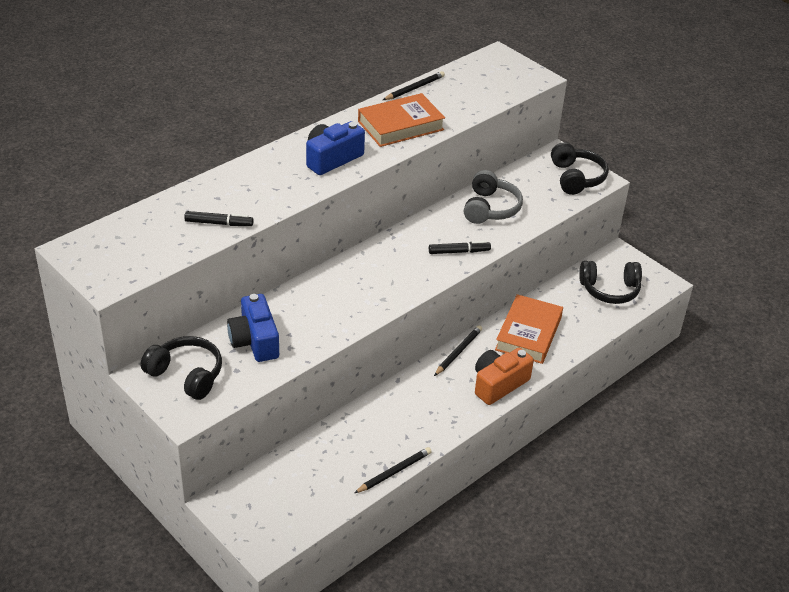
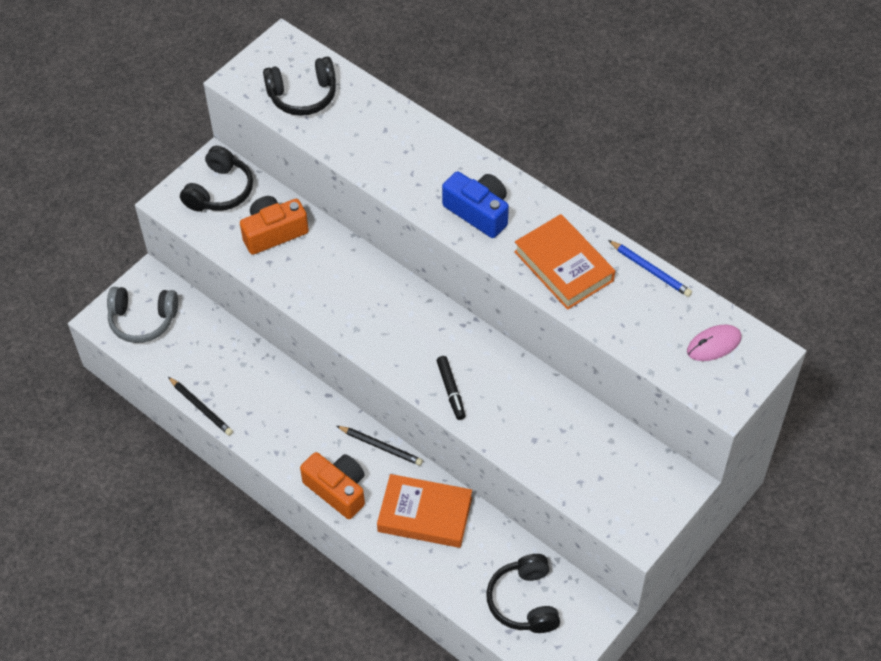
camera: 85 degrees right, 15 degrees up
black marker [184,211,254,226] -> none
blue camera [227,294,279,362] -> orange camera [240,196,309,255]
black pencil [383,71,445,100] -> blue pencil [608,240,692,297]
grey headphones [464,170,523,224] -> grey headphones moved to [107,287,178,343]
black headphones [551,142,609,195] -> black headphones moved to [263,57,336,116]
none -> pink mouse [687,324,742,361]

